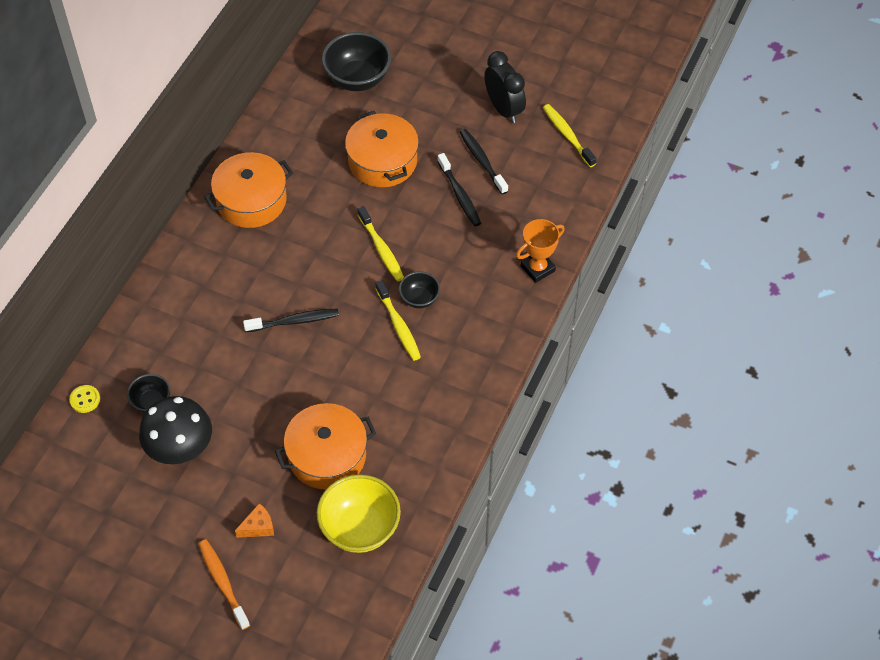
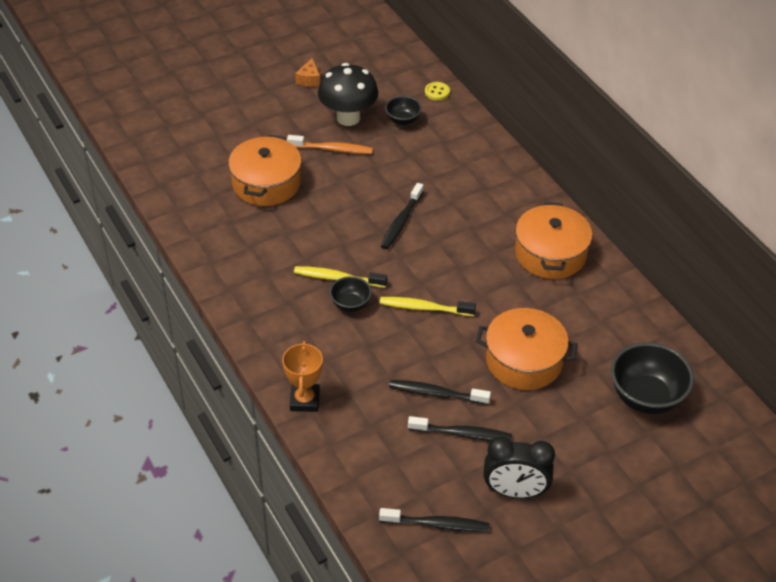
camera: 125 degrees right, 10 degrees down
orange toothbrush [198,540,250,630] -> orange toothbrush moved to [287,135,373,154]
orange cheese [235,503,274,538] -> orange cheese moved to [295,58,320,87]
yellow bowl [317,474,401,553] -> none
yellow toothbrush [543,104,597,167] -> black toothbrush [379,508,490,532]

